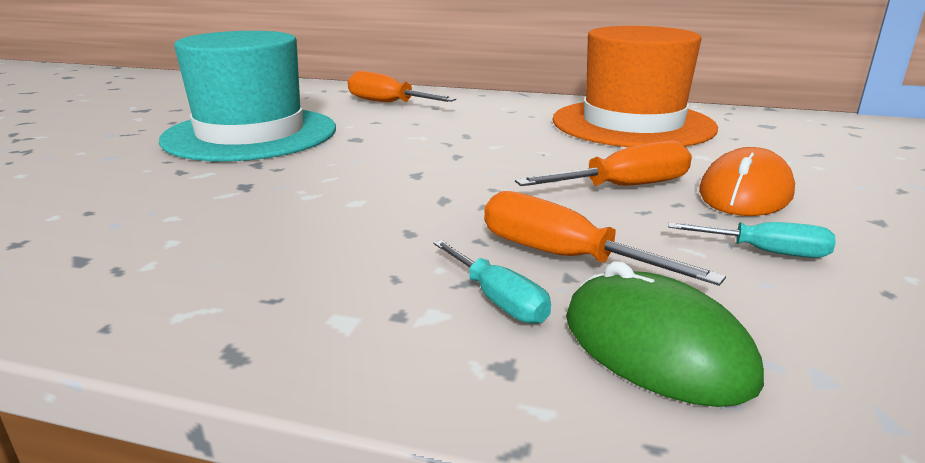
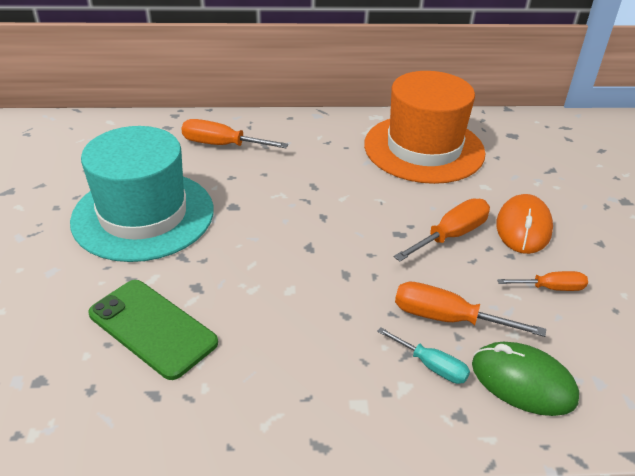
camera: 20 degrees left, 15 degrees up
turquoise screwdriver [668,222,836,258] -> orange screwdriver [497,271,588,291]
none -> green phone [88,280,218,380]

